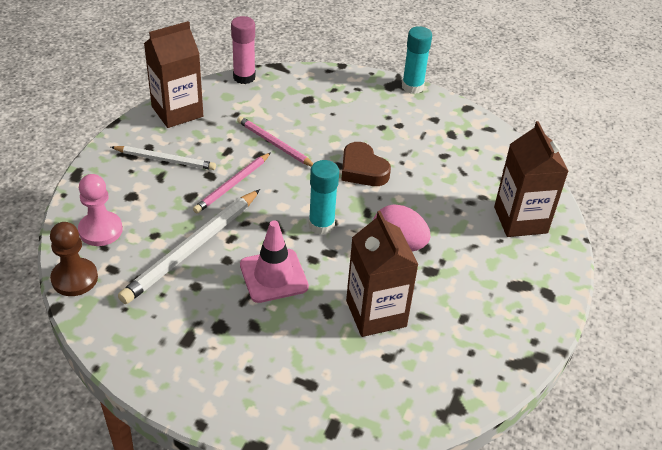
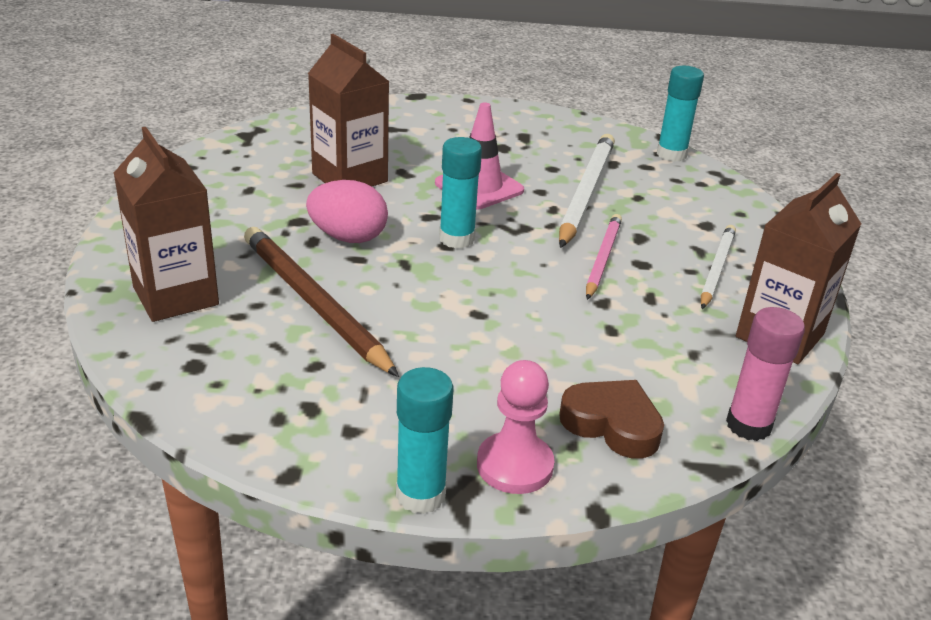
camera: 160 degrees right, 10 degrees down
brown pawn [50,222,98,296] -> turquoise glue stick [657,66,704,162]
pink pawn [78,174,123,246] -> pink pawn moved to [477,360,555,494]
white pencil [111,146,216,170] -> white pencil turned 120 degrees clockwise [701,225,736,309]
pink pencil [237,116,314,167] -> none
brown heart [341,142,391,186] -> brown heart moved to [559,380,664,458]
none -> brown pencil [244,227,399,377]

